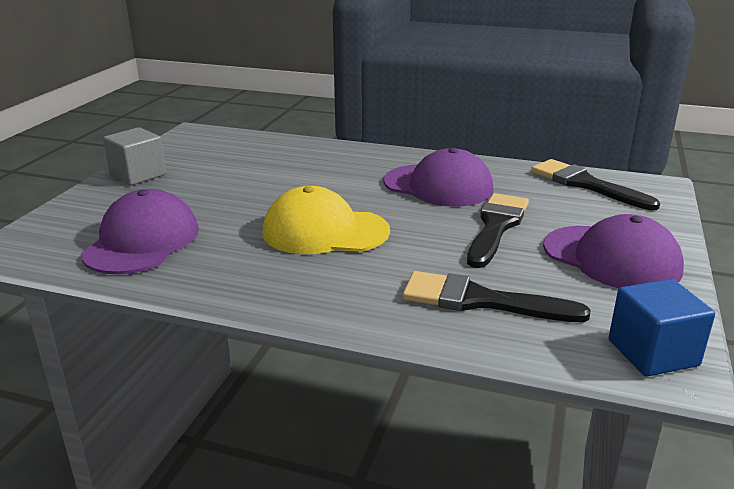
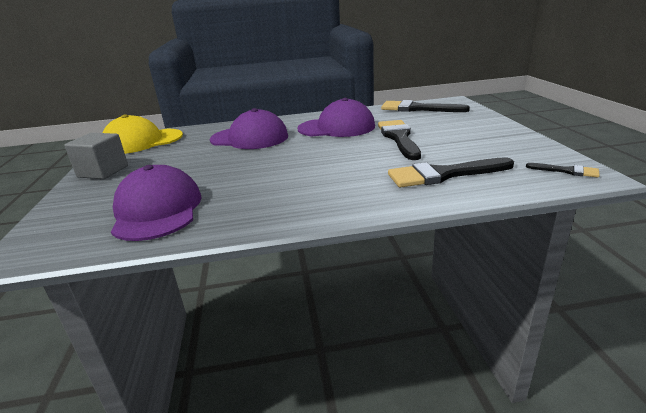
camera: 25 degrees left, 0 degrees up
yellow cap [262,186,390,254] -> yellow cap moved to [102,114,183,154]
purple cap [543,214,684,288] -> purple cap moved to [210,108,288,149]
blue cube [609,279,715,376] -> black brush [526,163,600,178]

